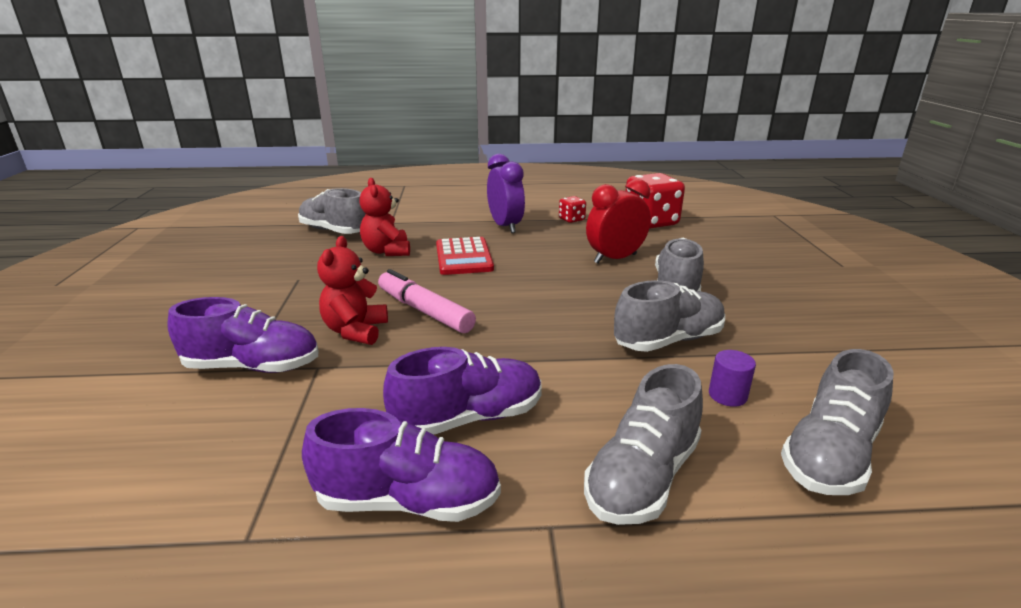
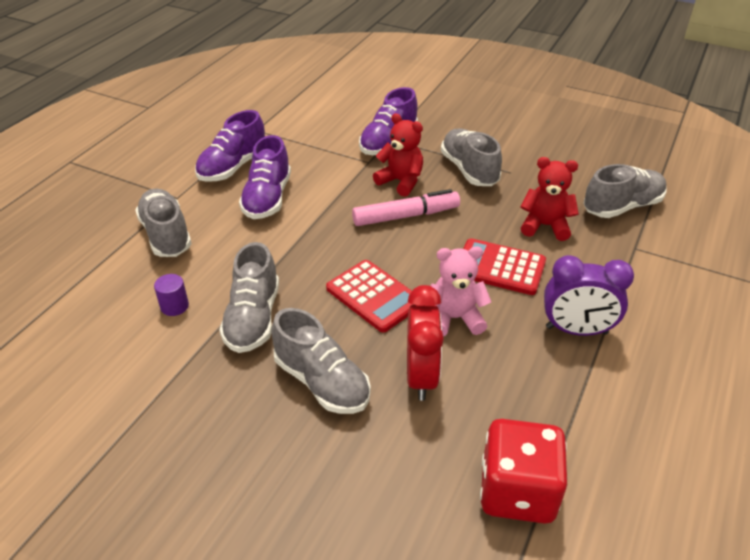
camera: 120 degrees right, 15 degrees up
red dice [559,196,586,223] -> none
grey shoe [781,349,894,495] -> grey shoe moved to [441,128,502,186]
none -> red calculator [326,260,413,332]
none -> pink teddy bear [431,246,491,336]

